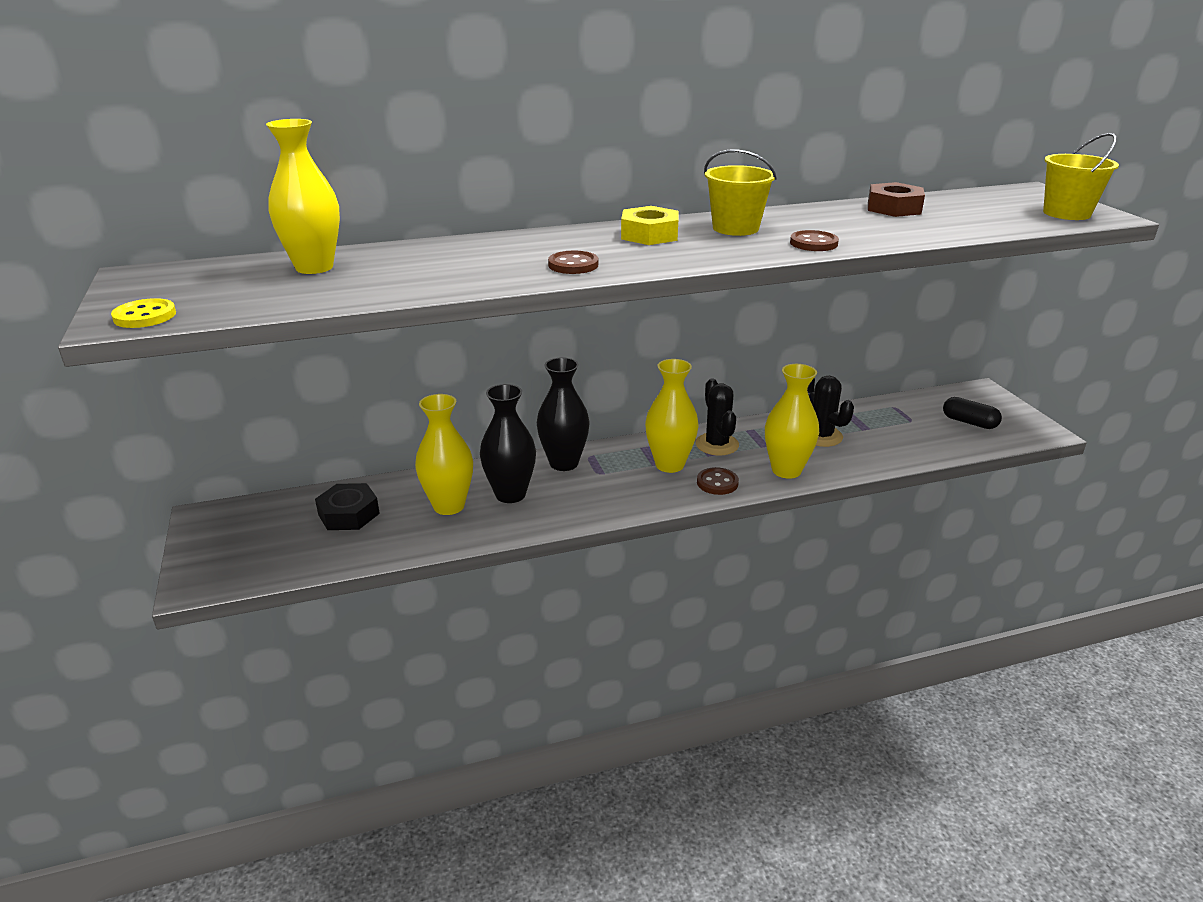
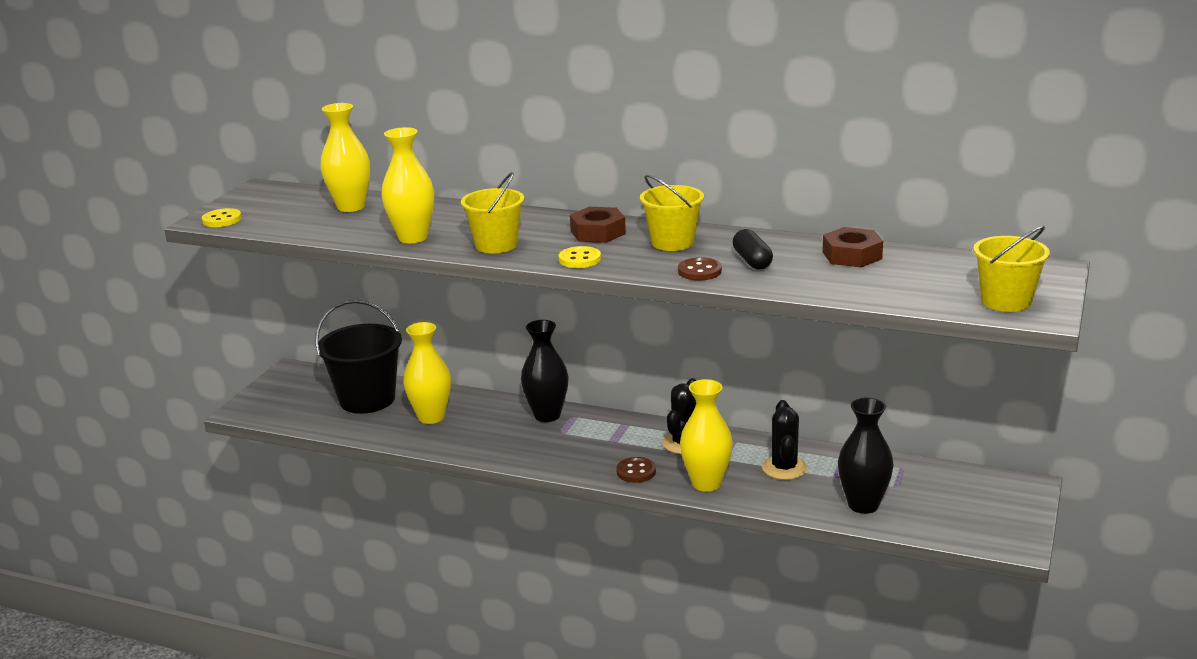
camera: 40 degrees right, 5 degrees down
black nut [315,483,380,530] -> black bucket [315,300,402,414]
black vase [480,384,536,503] -> black vase moved to [838,398,894,514]
brown button [548,251,598,274] -> yellow bucket [461,172,524,253]
yellow nut [621,206,678,245] -> brown nut [570,207,626,243]
yellow vase [645,359,699,473] -> yellow vase moved to [382,127,434,243]
black capsule [943,397,1002,429] -> black capsule moved to [733,229,773,270]
none -> yellow button [559,246,601,268]

